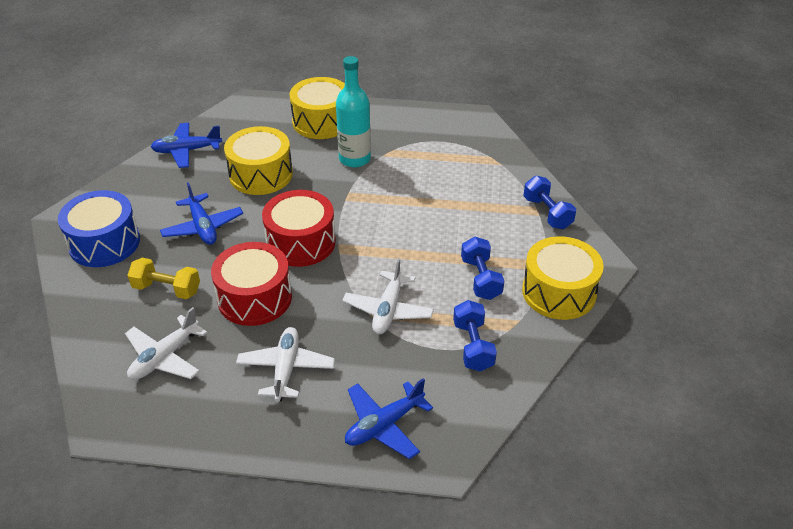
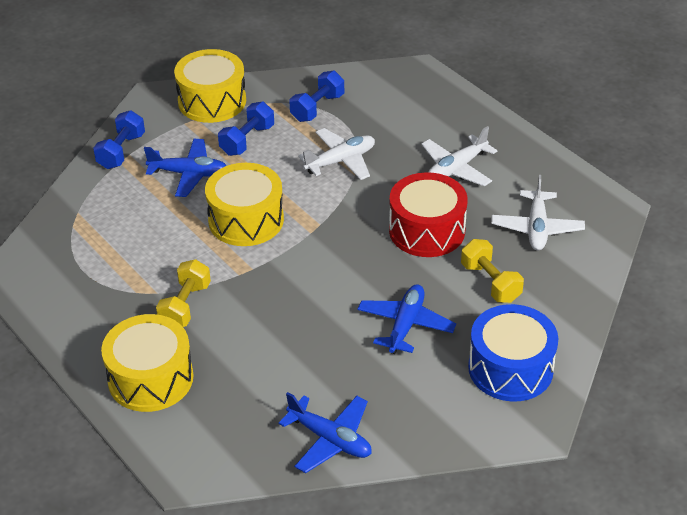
camera: 135 degrees left, 0 degrees up
white plane [125,307,208,380] -> white plane turned 105 degrees clockwise [491,175,585,250]
yellow drum [224,126,293,195] -> yellow drum moved to [205,163,284,246]
red drum [262,190,336,267] -> none
turquoise bottle [336,56,371,167] -> yellow dumbbell [156,259,211,327]
blue plane [345,378,433,459] -> blue plane moved to [144,139,226,197]

